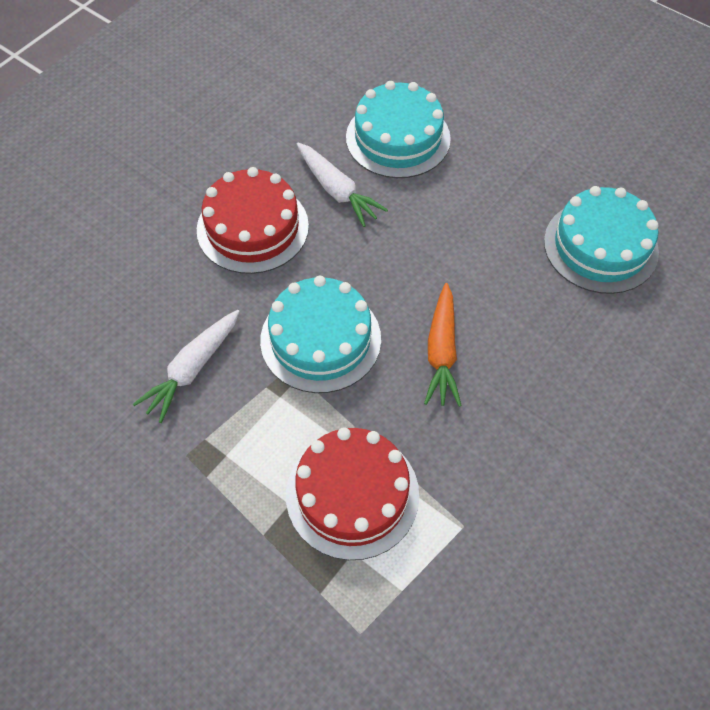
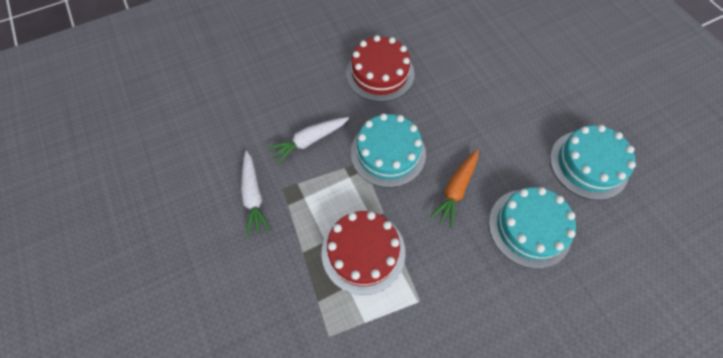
camera: 25 degrees right, 5 degrees up
white carrot [297,143,388,227] -> white carrot moved to [241,151,271,237]
turquoise cake [346,81,451,178] -> turquoise cake moved to [489,187,576,269]

